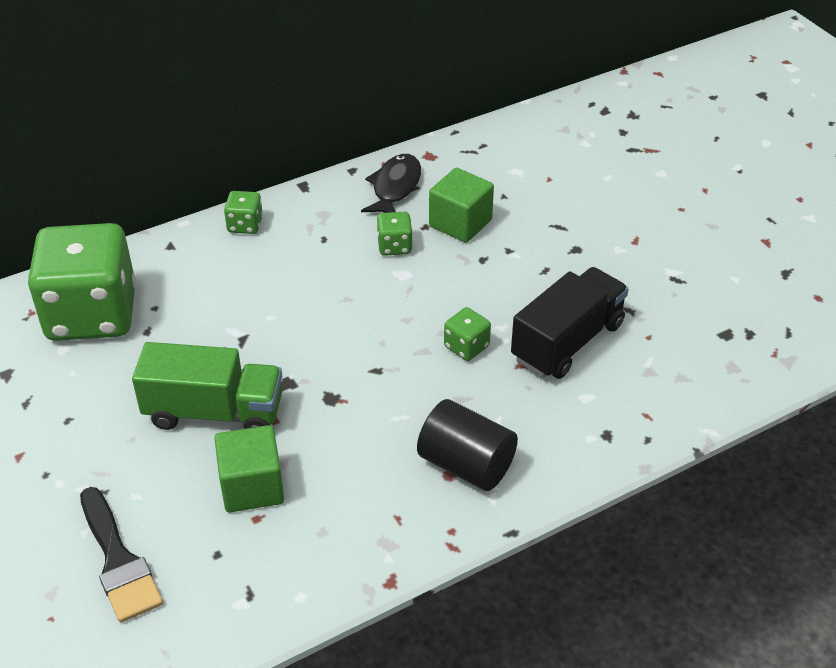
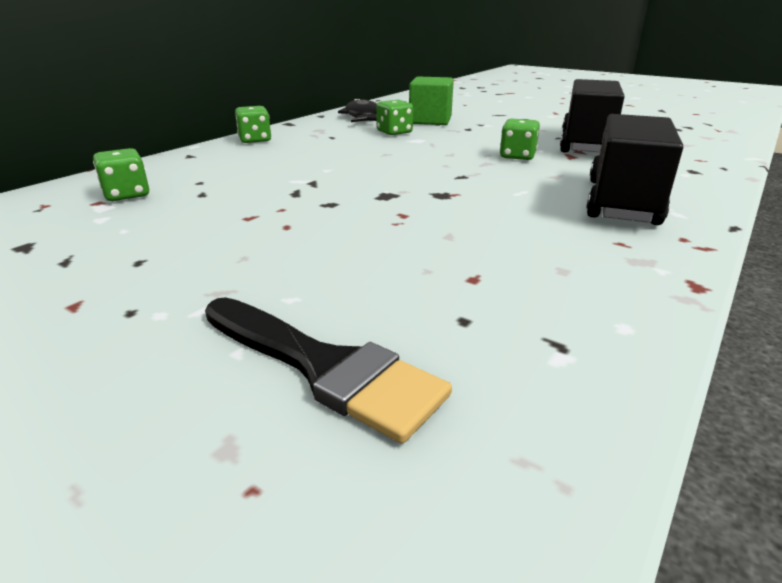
camera: 25 degrees left, 15 degrees down
green dice [28,223,136,341] -> green dice [93,148,149,201], size x0.40
green truck [132,342,282,430] -> none
green cube [214,425,284,513] -> none
black cylinder [417,399,518,491] -> black truck [586,114,683,225]

